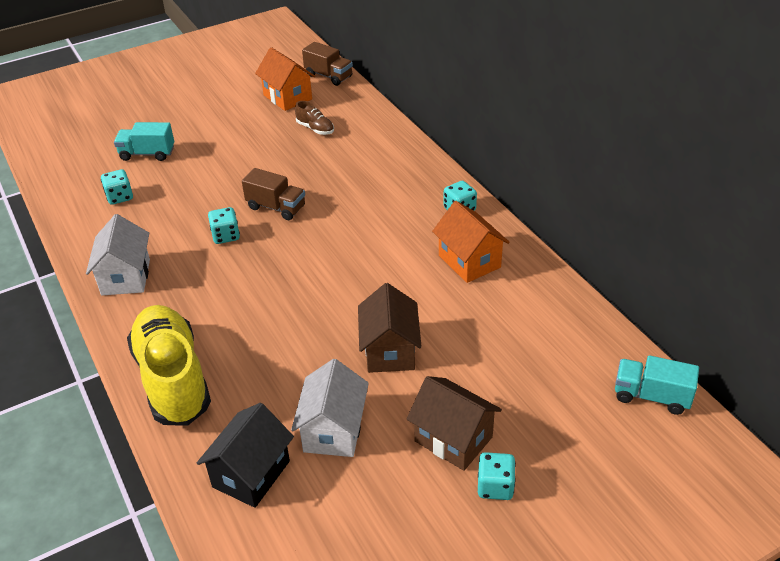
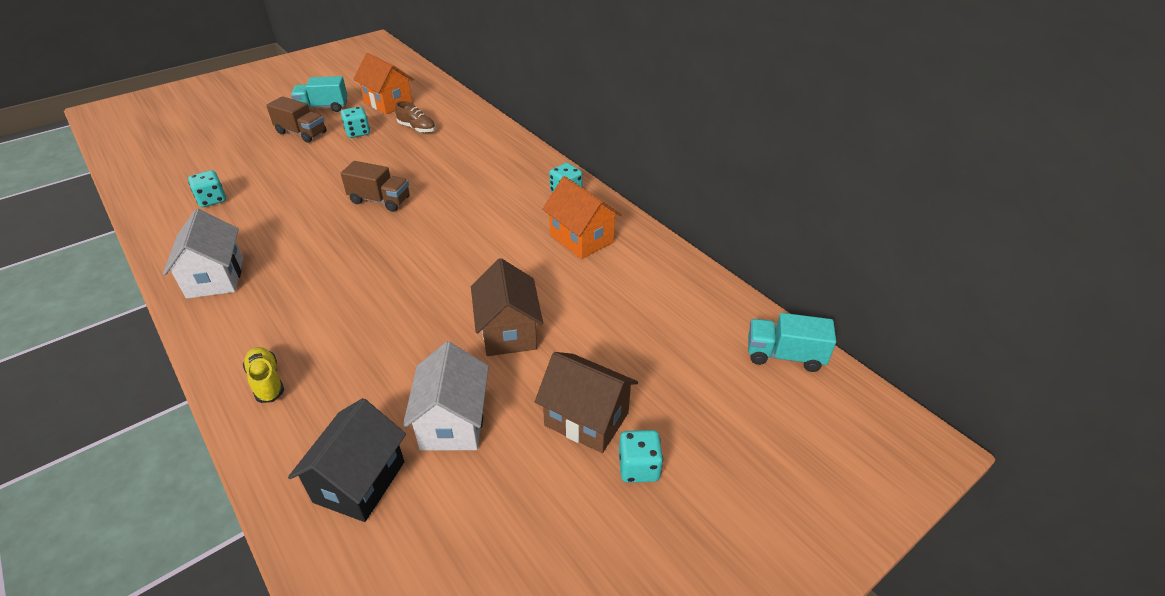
camera: 10 degrees left, 0 degrees up
turquoise truck [114,122,174,161] -> turquoise truck moved to [291,76,348,112]
yellow shoe [127,305,211,425] -> yellow shoe [243,347,284,403], size x0.42
turquoise dice [208,207,240,244] -> turquoise dice moved to [341,107,370,138]
brown truck [302,42,353,86] -> brown truck moved to [266,96,327,143]

